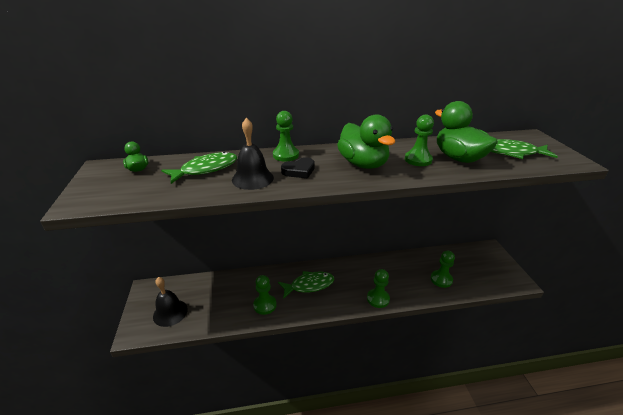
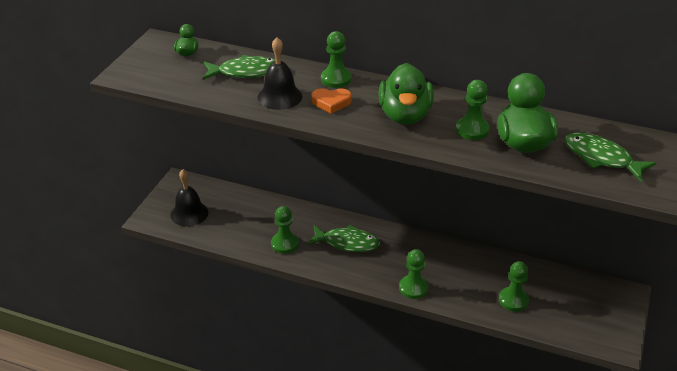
camera: 30 degrees right, 5 degrees up
black heart [281,157,315,179] -> orange heart [311,88,351,113]

